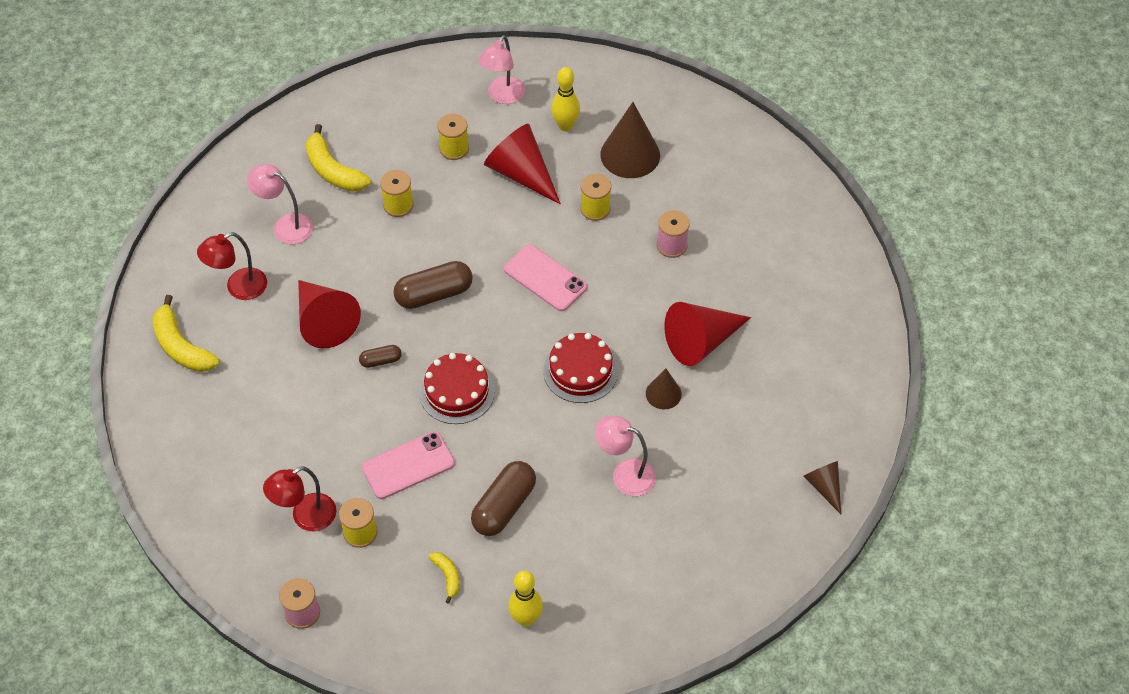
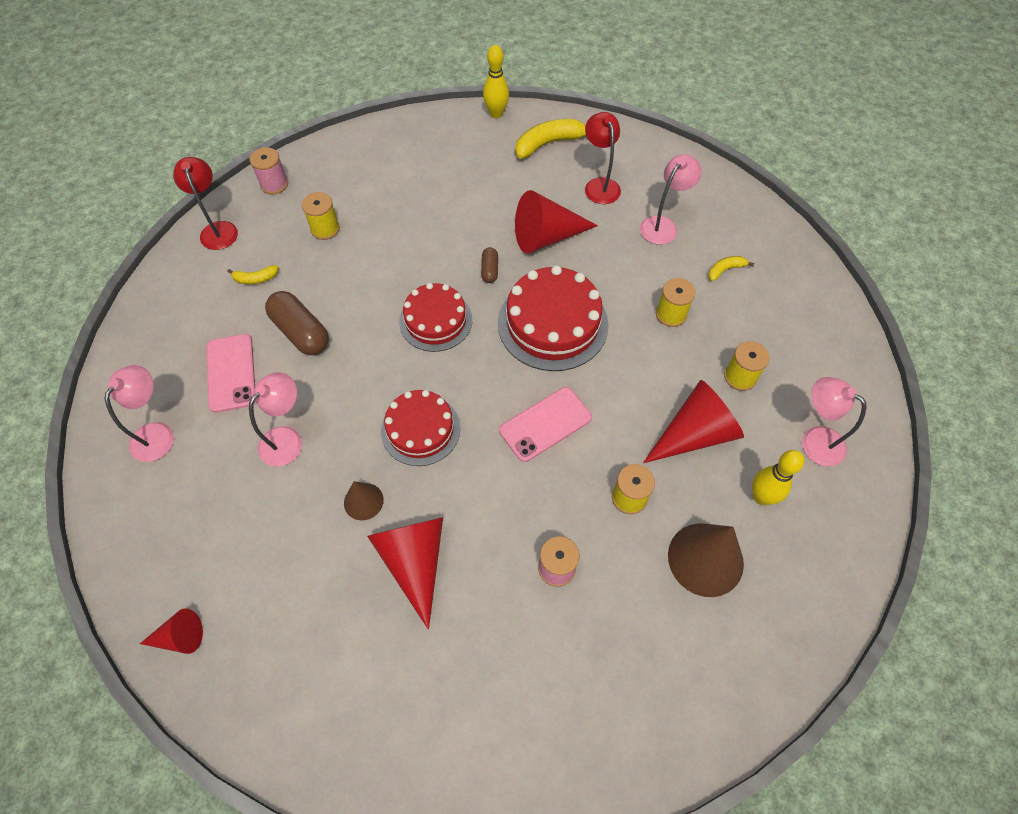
camera: 105 degrees right, 5 degrees up
red lamp [263,466,336,532] -> red lamp moved to [173,157,238,250]
yellow banana [306,124,371,192] -> yellow banana [708,256,754,281], size x0.52
pink phone [362,431,455,499] -> pink phone moved to [207,334,256,413]
brown capsule [393,261,473,309] -> red cake [498,265,609,371]
yellow bowling pin [508,571,543,627] -> yellow bowling pin moved to [483,45,509,118]
brown cone [804,461,841,514] -> red cone [140,608,203,654]
none -> pink lamp [104,365,174,462]

